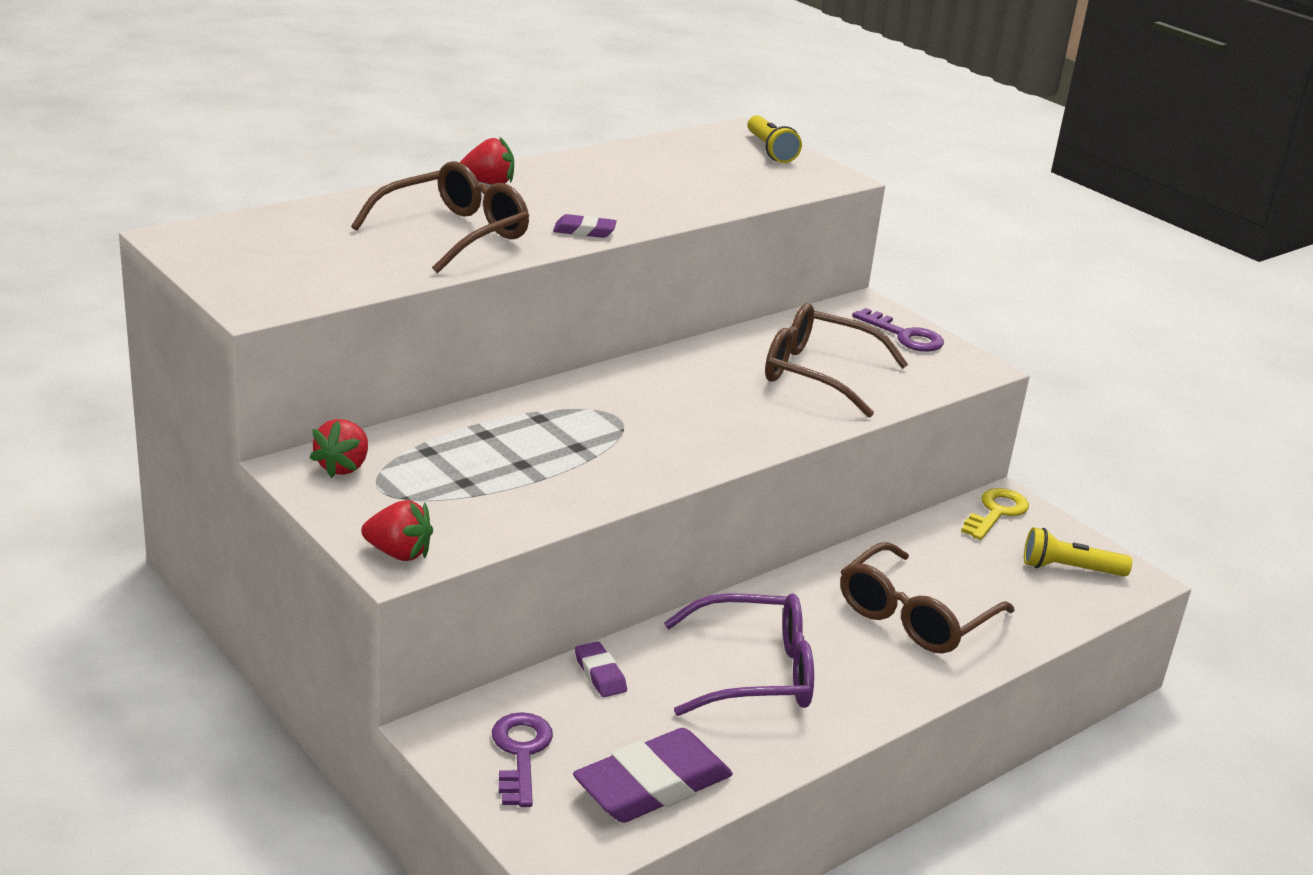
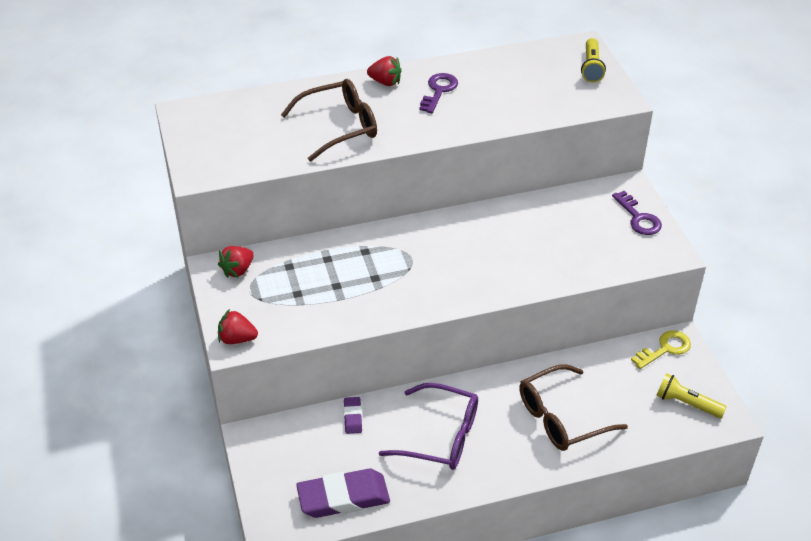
camera: 25 degrees right, 15 degrees up
red strawberry [361,500,433,561] -> red strawberry turned 150 degrees clockwise [218,309,258,344]
purple key [492,712,553,807] -> purple key moved to [419,73,458,113]
purple eraser [553,214,617,238] -> none
brown glasses [765,303,908,418] -> none

